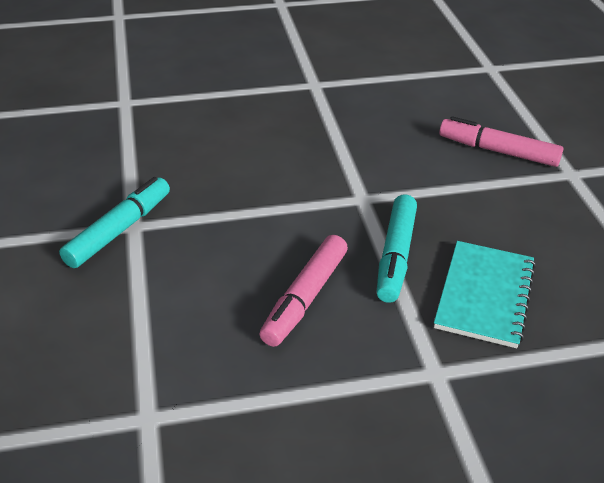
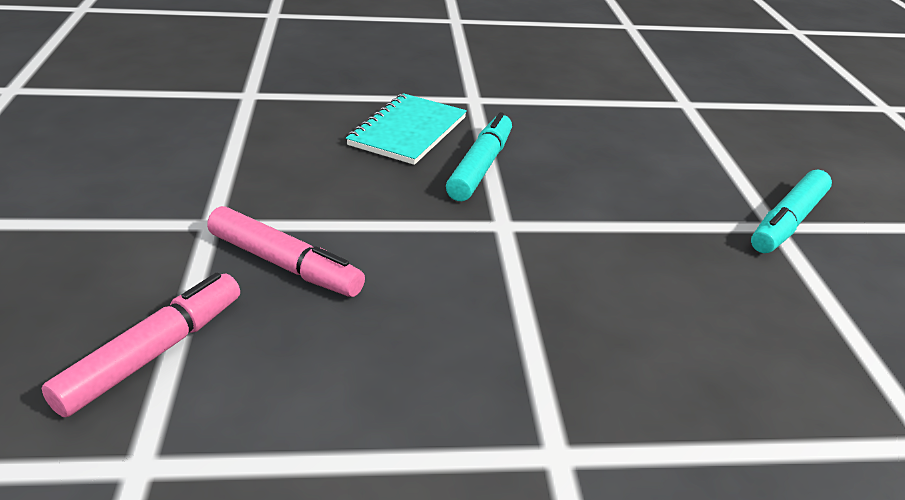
camera: 175 degrees left, 5 degrees down
pink marker [259,235,348,347] -> pink marker moved to [41,273,240,417]

